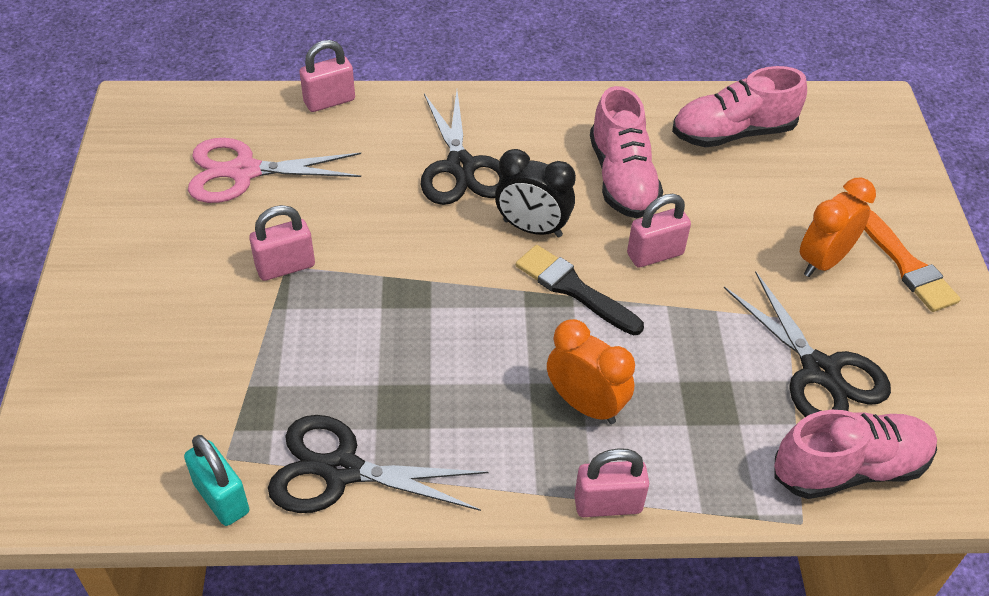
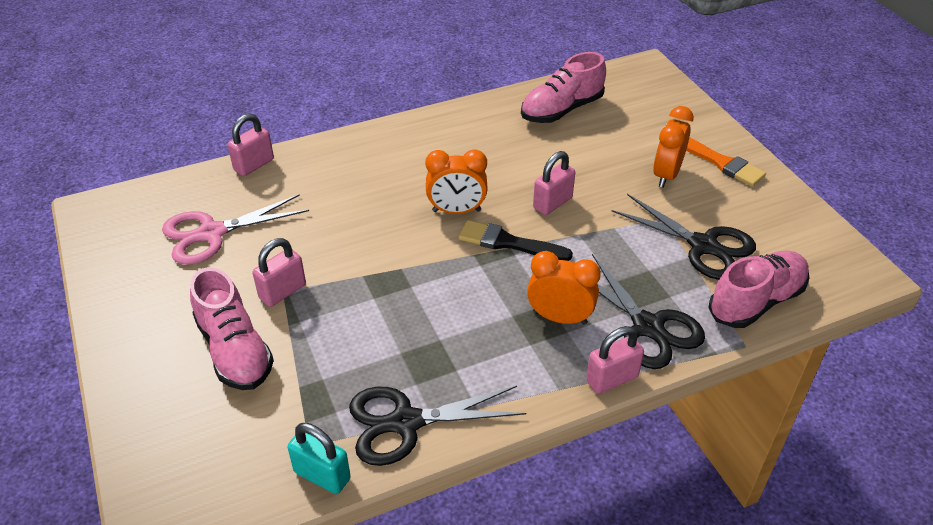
camera: 20 degrees left, 5 degrees down
black scissors [421,91,502,205] -> black scissors moved to [592,254,705,369]
black clock [495,149,576,237] -> orange clock [425,149,488,214]
pink shoe [590,86,663,219] -> pink shoe moved to [190,267,274,390]

